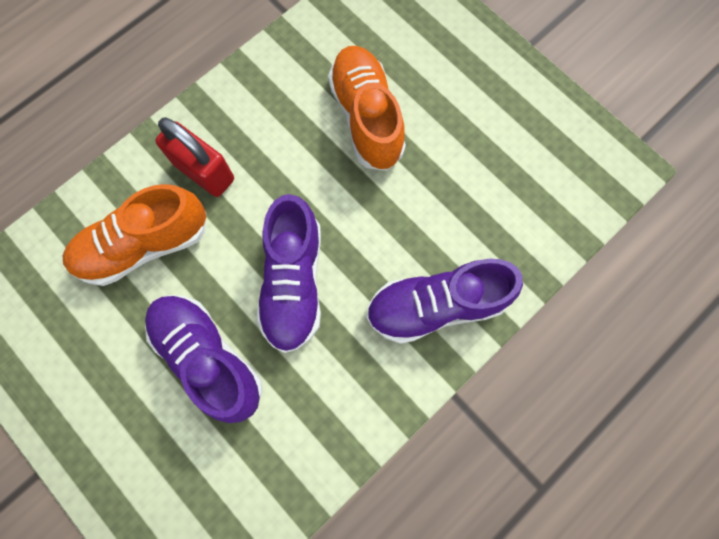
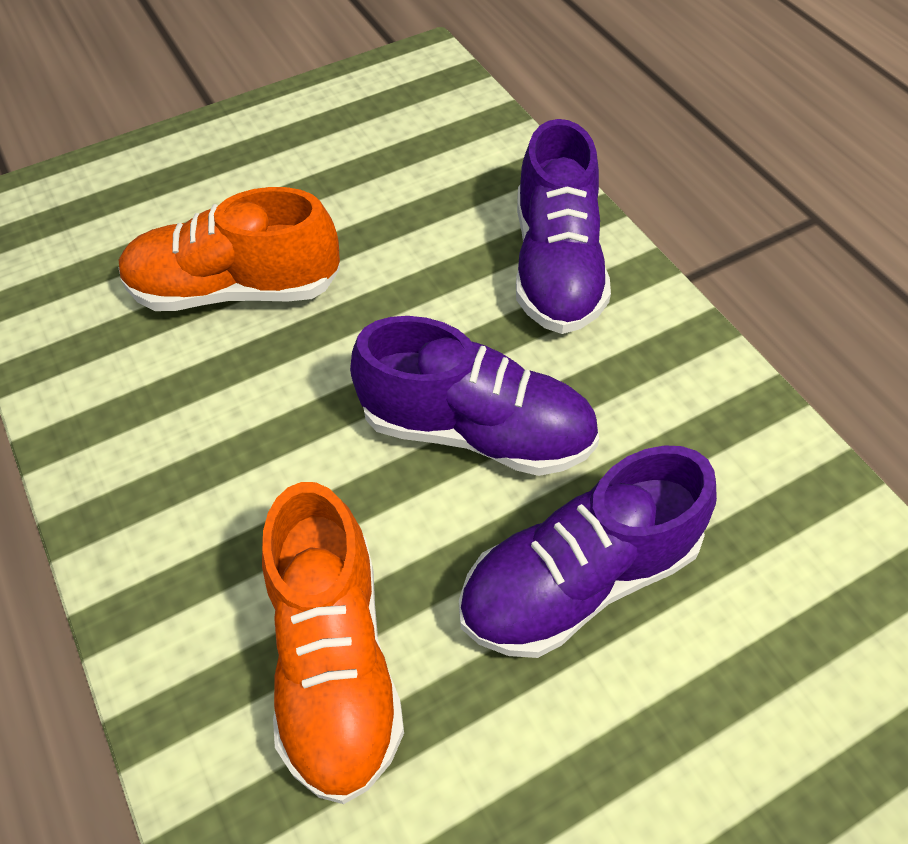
camera: 75 degrees left, 20 degrees down
red padlock [155,117,234,197] -> none

